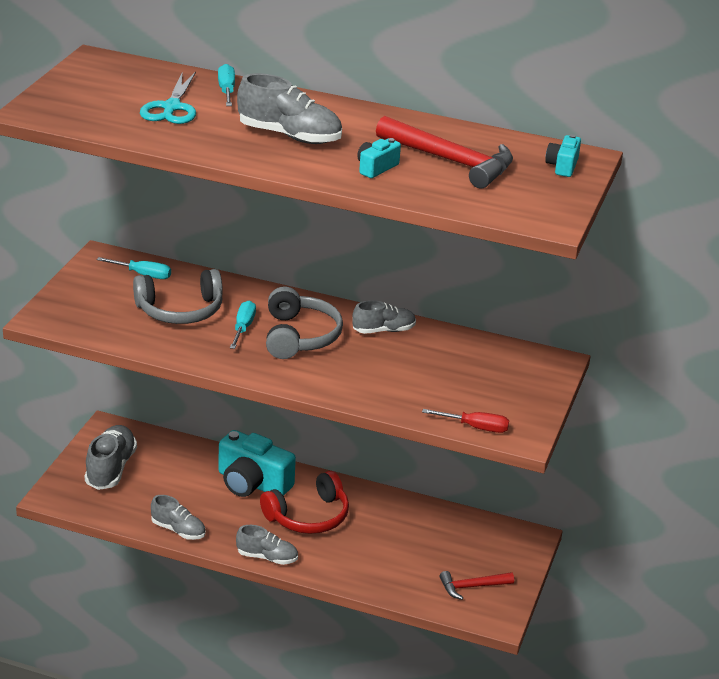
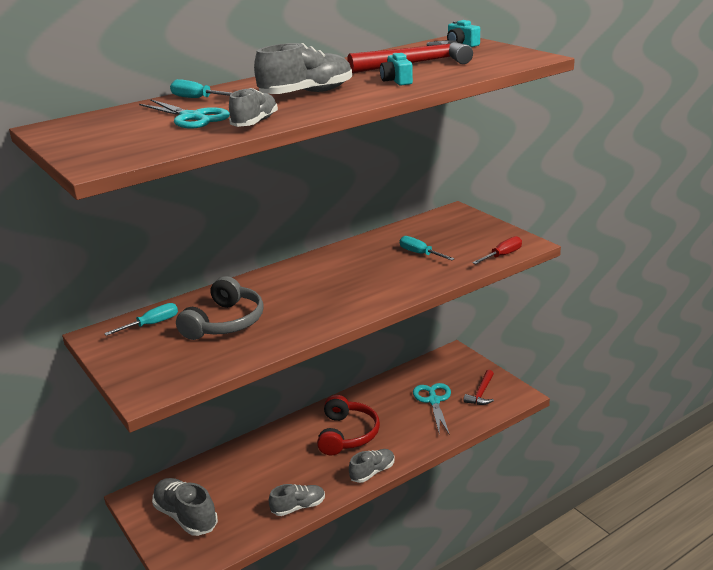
camera: 50 degrees left, 5 degrees down
turquoise camera [218,430,296,497] -> none
turquoise screwdriver [230,301,256,349] -> turquoise screwdriver moved to [400,236,455,261]
grey headphones [266,287,343,359] -> none
grey shoe [352,300,416,334] -> grey shoe moved to [229,88,278,127]
none -> turquoise scissors [413,383,451,435]

